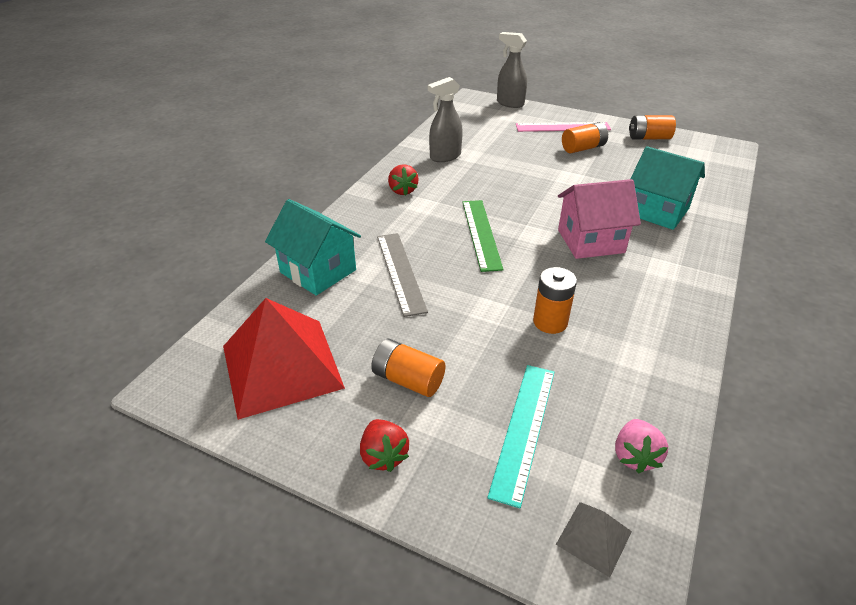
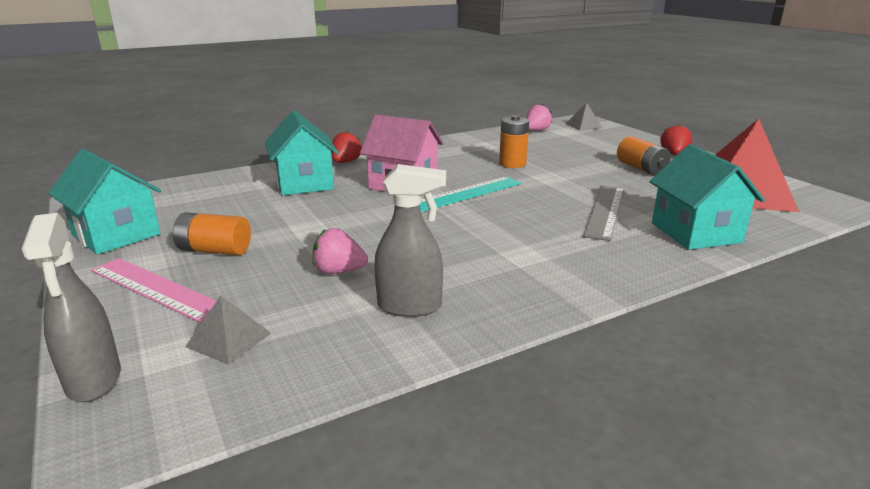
camera: 145 degrees left, 15 degrees down
red strawberry [388,164,419,196] -> red strawberry moved to [331,131,361,163]
green ruler [462,200,504,272] -> none
turquoise ruler [487,365,555,508] -> turquoise ruler moved to [420,176,521,212]
orange battery [629,115,676,139] -> turquoise house [49,149,161,254]
none -> grey pyramid [185,295,271,365]
none -> pink strawberry [312,228,368,274]

